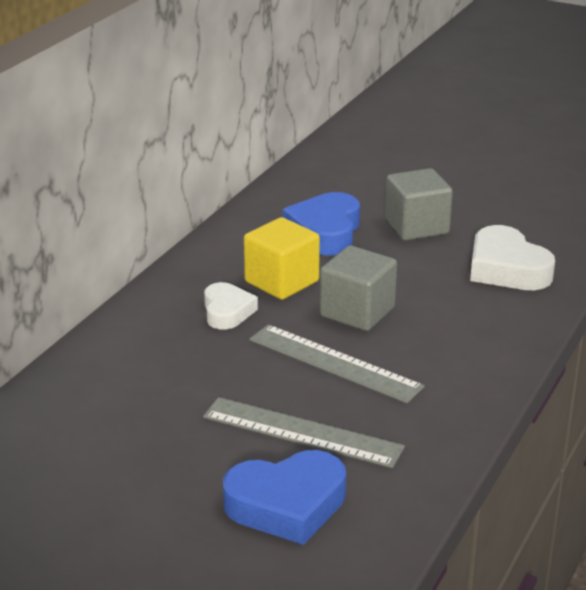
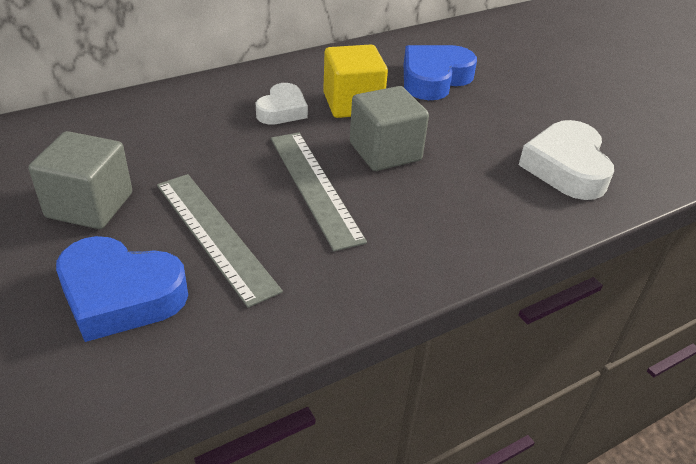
camera: 30 degrees right, 10 degrees up
grey cube [385,168,453,241] -> grey cube moved to [28,131,132,229]

